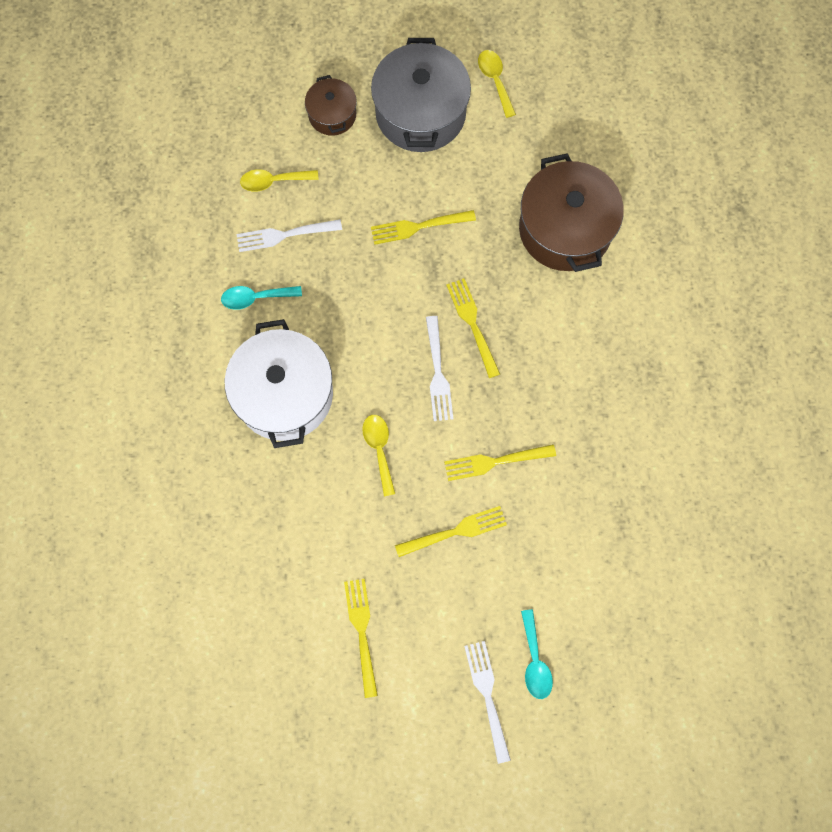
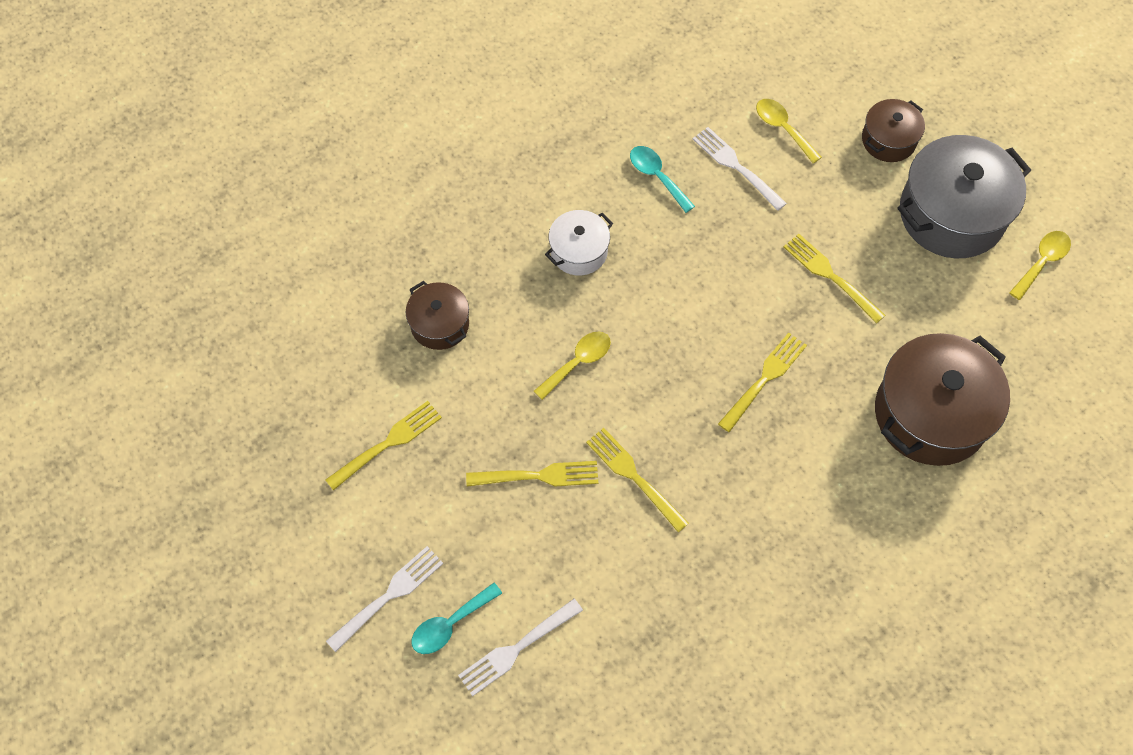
camera: 60 degrees right, 10 degrees down
white pot [225,319,333,448] -> white pot [545,210,613,276], size x0.53
yellow fork [395,506,507,557] -> yellow fork turned 45 degrees counterclockwise [466,461,598,487]
white fork [426,316,453,421] -> white fork moved to [458,599,583,696]
none -> brown pot [406,281,469,350]

